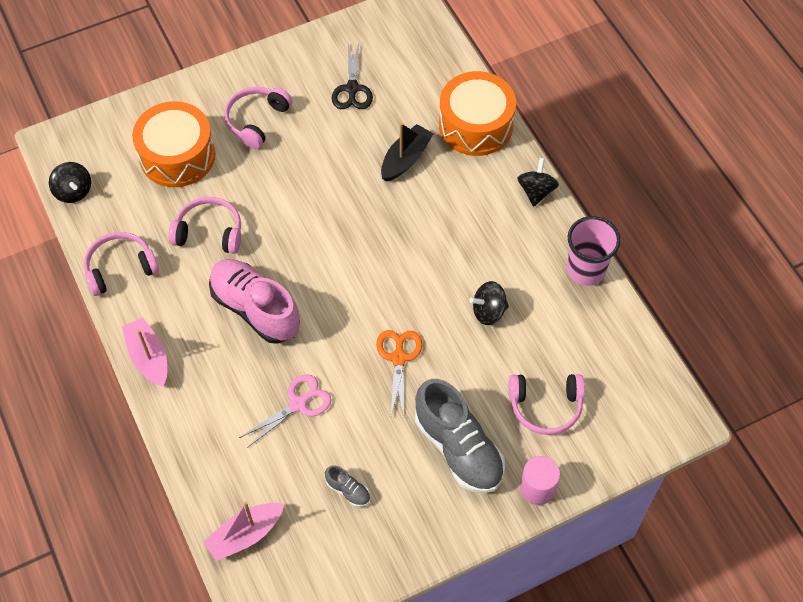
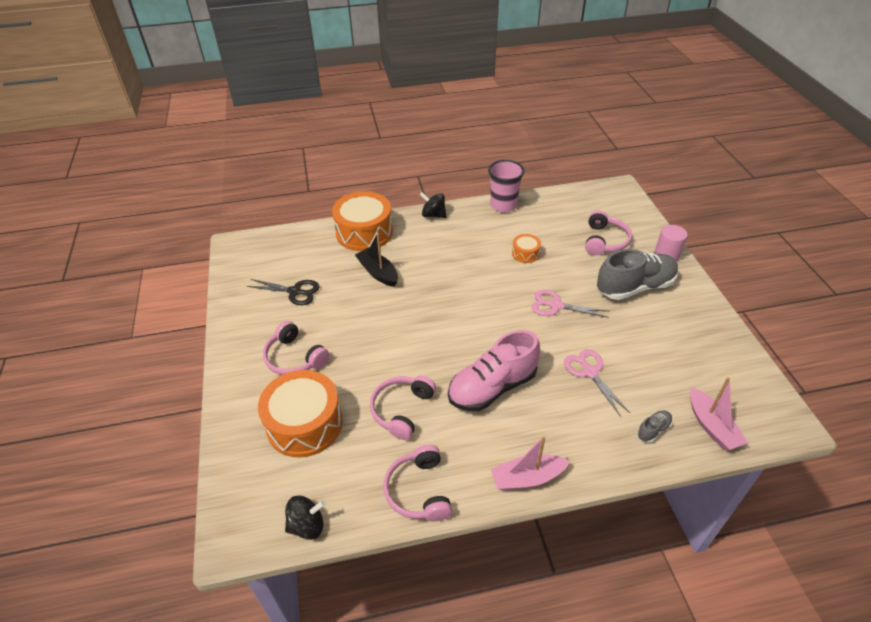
camera: 75 degrees left, 15 degrees down
grey shoe [325,466,370,507] -> grey shoe moved to [637,410,673,443]
orange scissors [376,330,422,418] -> pink scissors [532,290,609,318]
black spinning top [469,281,509,325] -> orange drum [512,234,541,263]

